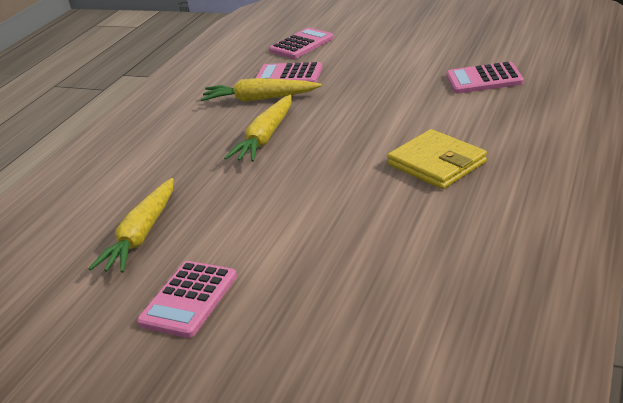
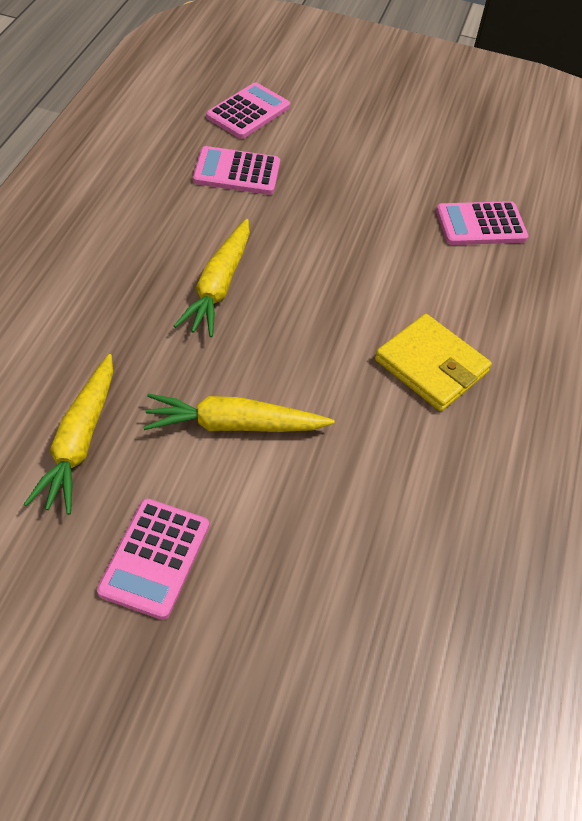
camera: 15 degrees left, 20 degrees up
yellow carrot [201,78,322,102] -> yellow carrot moved to [143,394,335,432]

